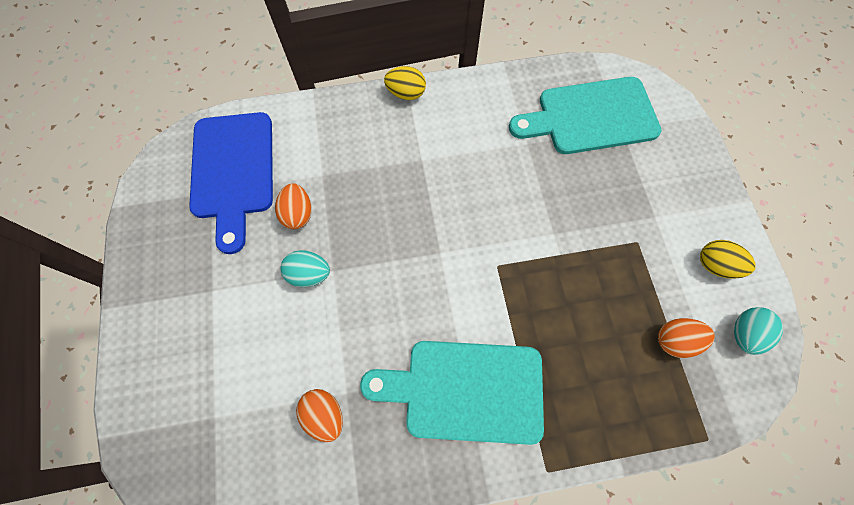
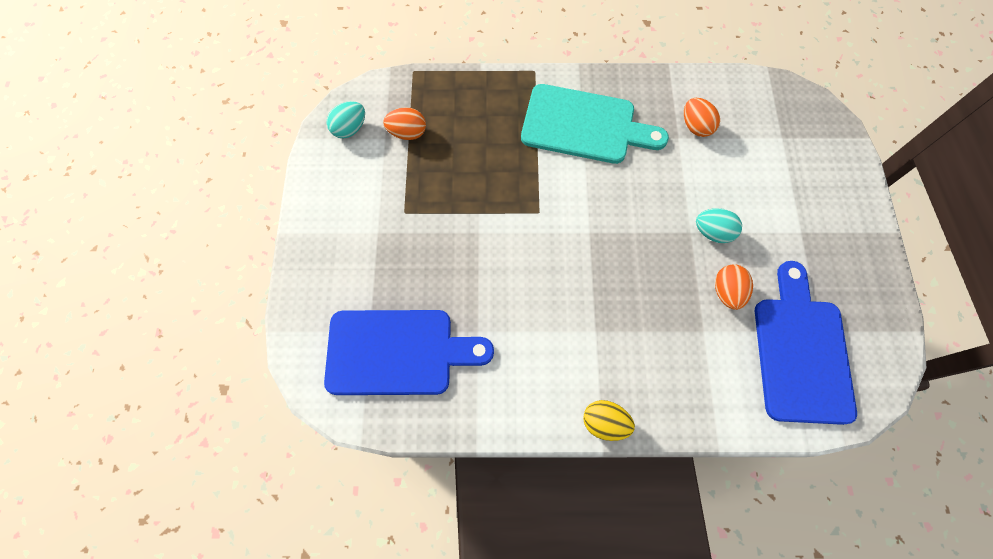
camera: 170 degrees left, 0 degrees up
turquoise cutting board [509,77,662,154] -> blue cutting board [324,310,494,395]
yellow egg [700,240,756,279] -> none

